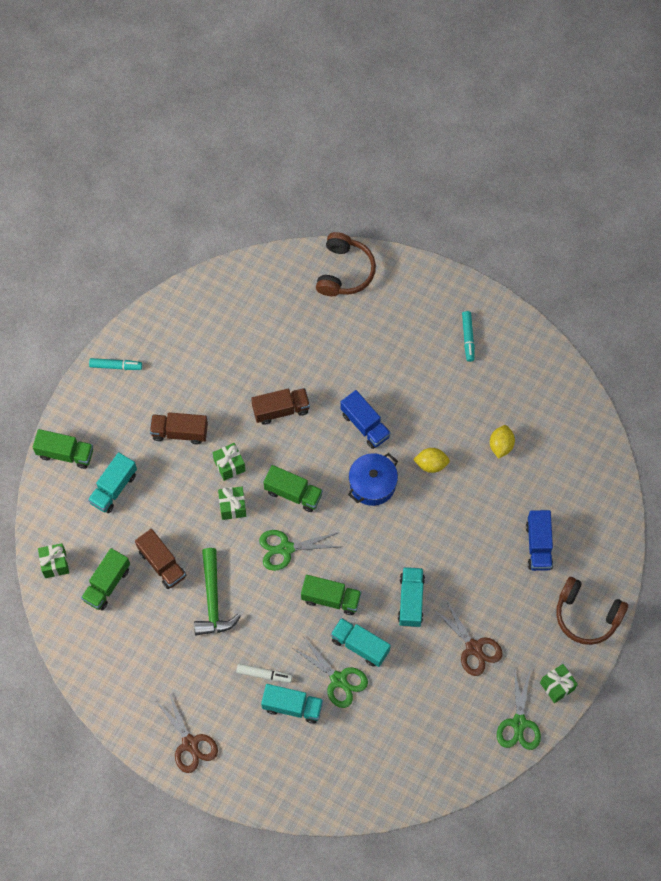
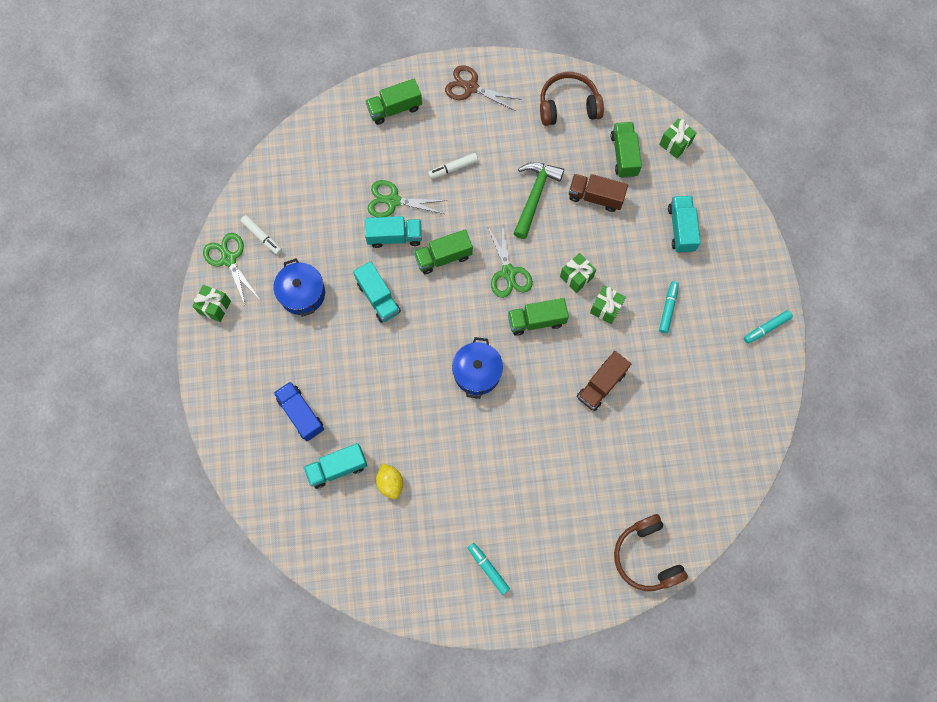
camera: 145 degrees right, 5 degrees up
green truck [33,429,93,469] -> green truck moved to [365,79,422,125]
brown truck [150,412,208,444] -> turquoise marker [659,281,679,333]
green hammer [194,548,241,636] -> green hammer turned 60 degrees clockwise [513,162,564,239]
green scissors [259,530,341,571] -> green scissors turned 120 degrees clockwise [488,223,533,298]
turquoise truck [261,684,323,724] -> turquoise truck moved to [304,443,368,489]
blue truck [341,390,391,449] -> none
yellow lemon [413,448,450,473] -> none
brown scissors [433,600,503,676] -> blue pot [274,258,325,317]
brown headphones [556,577,628,645] -> brown headphones moved to [540,72,604,126]
none -> white marker [240,215,282,255]

